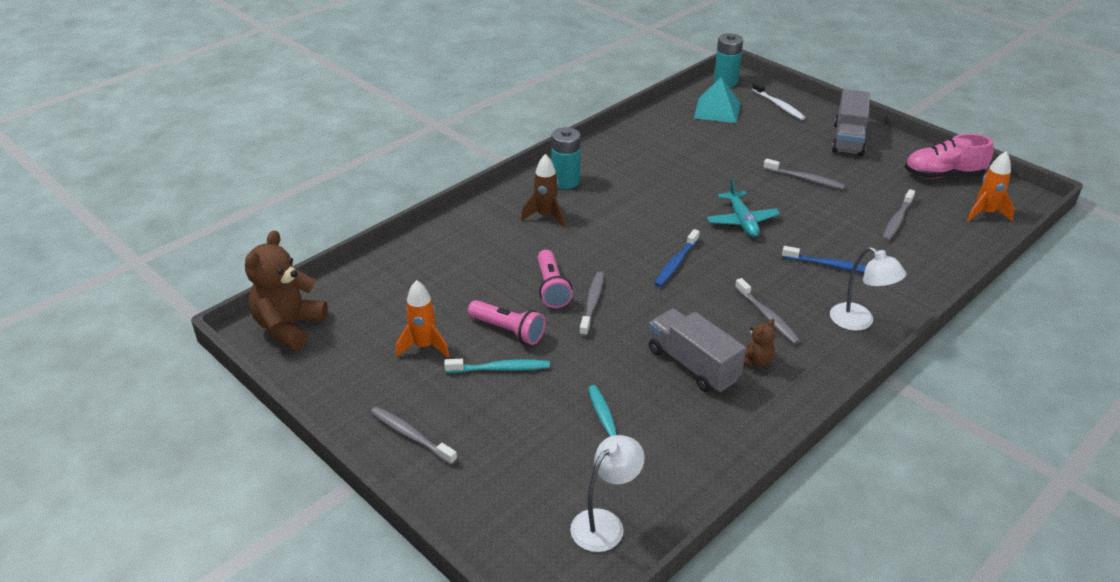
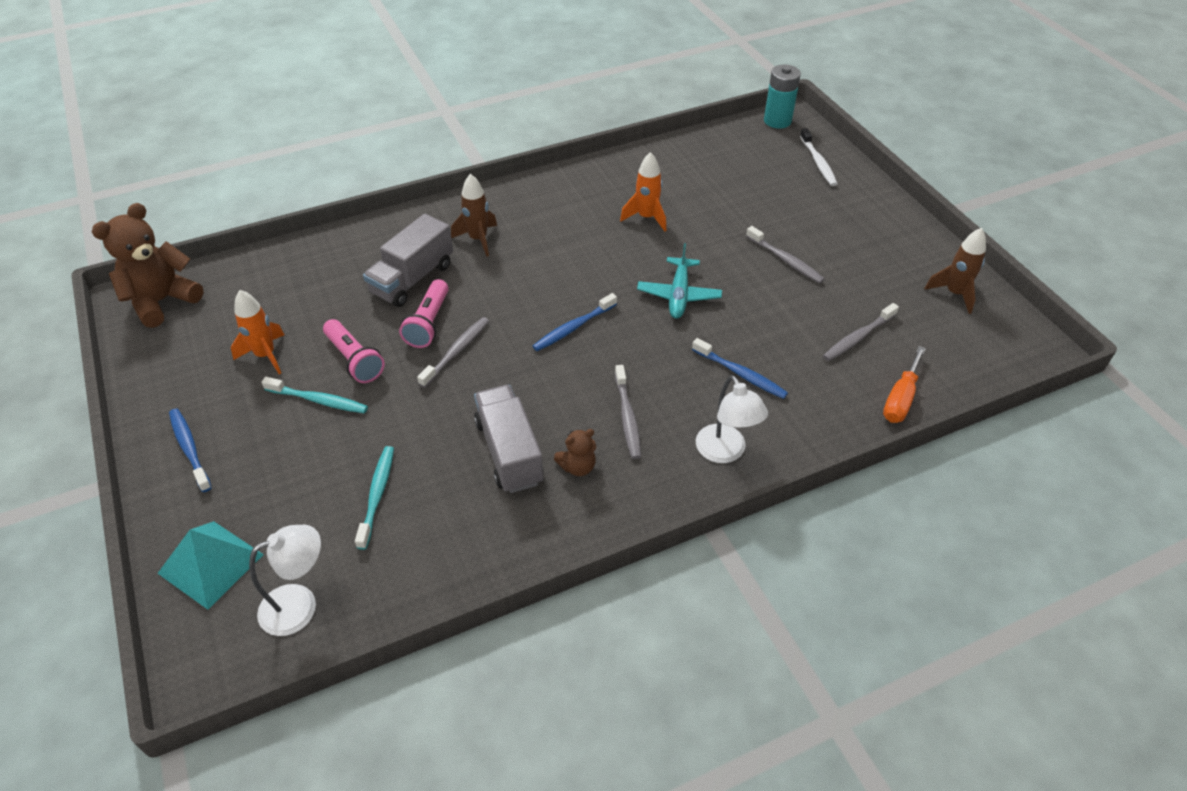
camera: 20 degrees right, 10 degrees up
grey toothbrush [371,407,457,465] -> blue toothbrush [169,409,212,492]
turquoise battery [551,127,581,189] -> none
turquoise pyramid [694,77,740,123] -> turquoise pyramid moved to [157,521,264,610]
grey truck [832,89,870,156] -> grey truck moved to [363,214,453,307]
pink shoe [905,134,994,179] -> brown rocket [924,228,986,314]
orange rocket [967,152,1015,221] -> orange rocket moved to [620,152,666,231]
none -> orange screwdriver [883,346,926,423]

